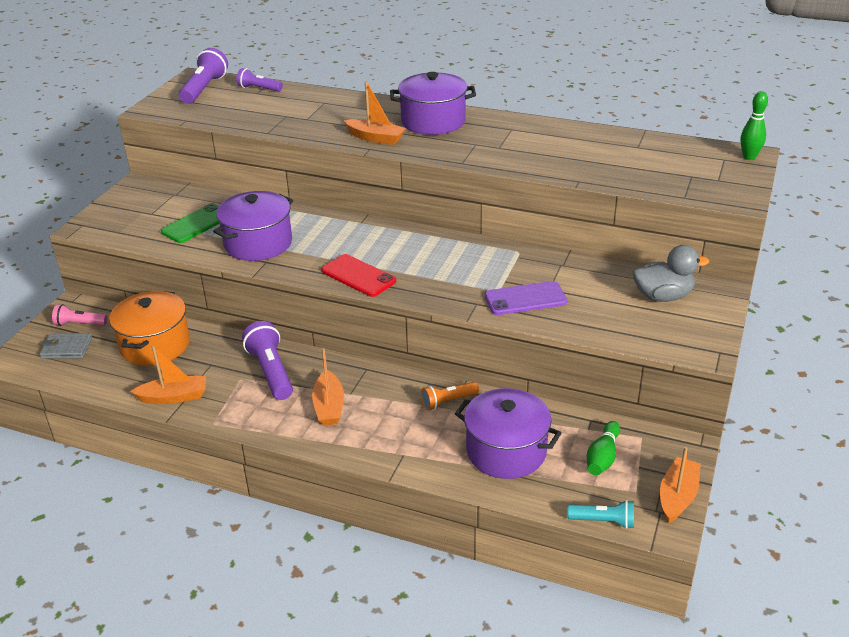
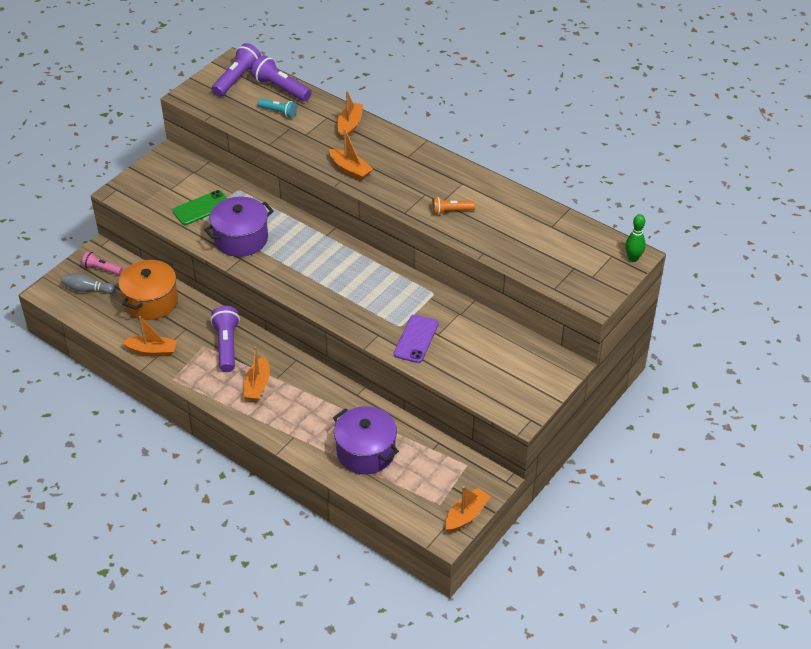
camera: 15 degrees right, 10 degrees up
grey wallet [40,333,92,359] -> grey bowling pin [62,273,116,294]
purple flashlight [236,68,283,92] -> purple flashlight [251,55,312,101], size x1.65
red phone [321,254,396,297] -> none
purple pot [390,72,476,135] -> none
orange flashlight [421,382,479,410] -> orange flashlight moved to [432,197,475,215]
purple phone [485,281,567,315] -> purple phone turned 75 degrees counterclockwise [394,315,439,363]
turquoise flashlight [567,500,634,529] -> turquoise flashlight moved to [258,99,297,118]
green bowling pin [586,421,620,475] -> none
grey duck [633,245,709,302] -> none
none -> orange boat [337,91,363,140]

